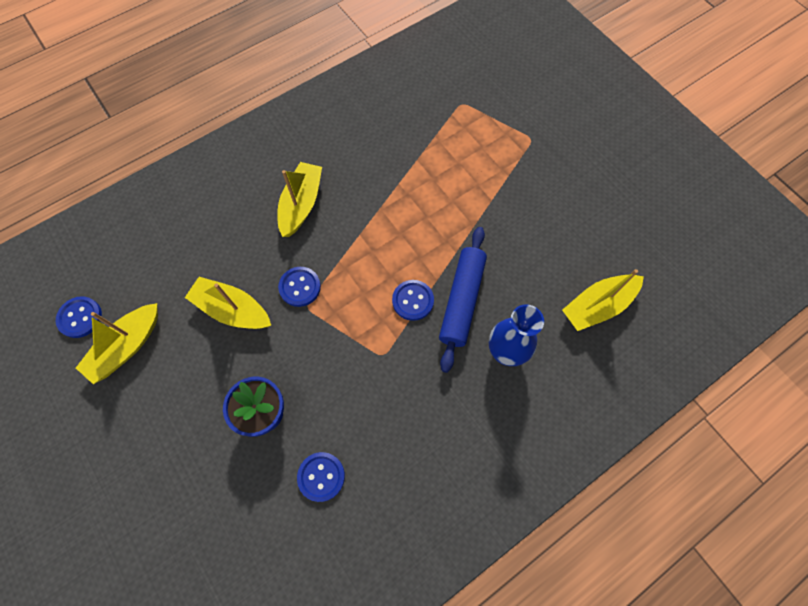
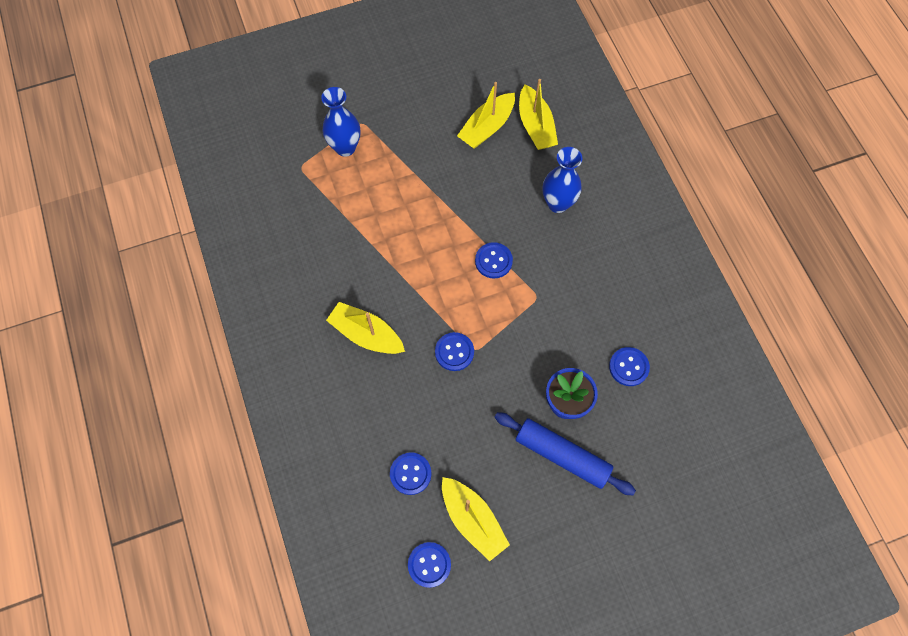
camera: 75 degrees left, 0 degrees up
yellow boat [185,277,271,329] -> yellow boat moved to [457,82,515,149]
blue rolling pin [439,227,487,373] -> blue rolling pin moved to [495,412,636,495]
none -> blue vase [321,87,360,157]
none -> blue button [390,452,431,495]

